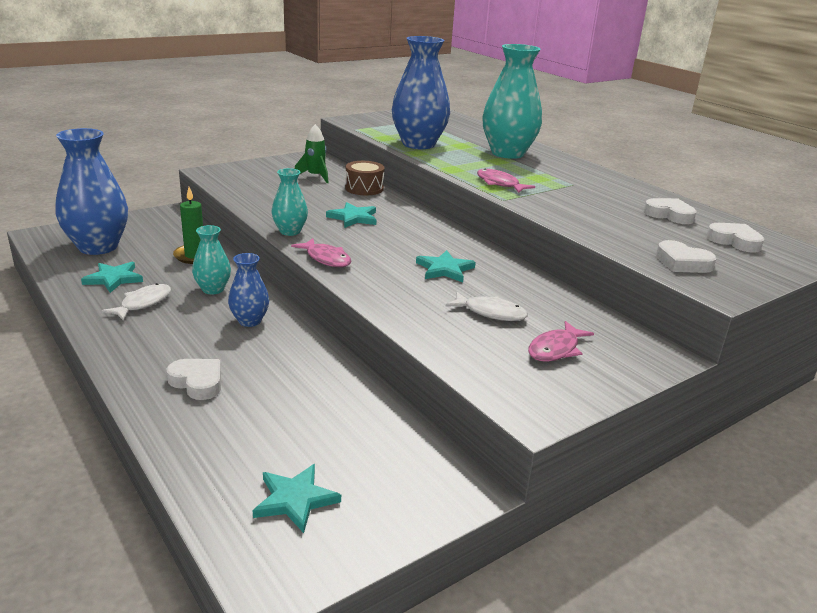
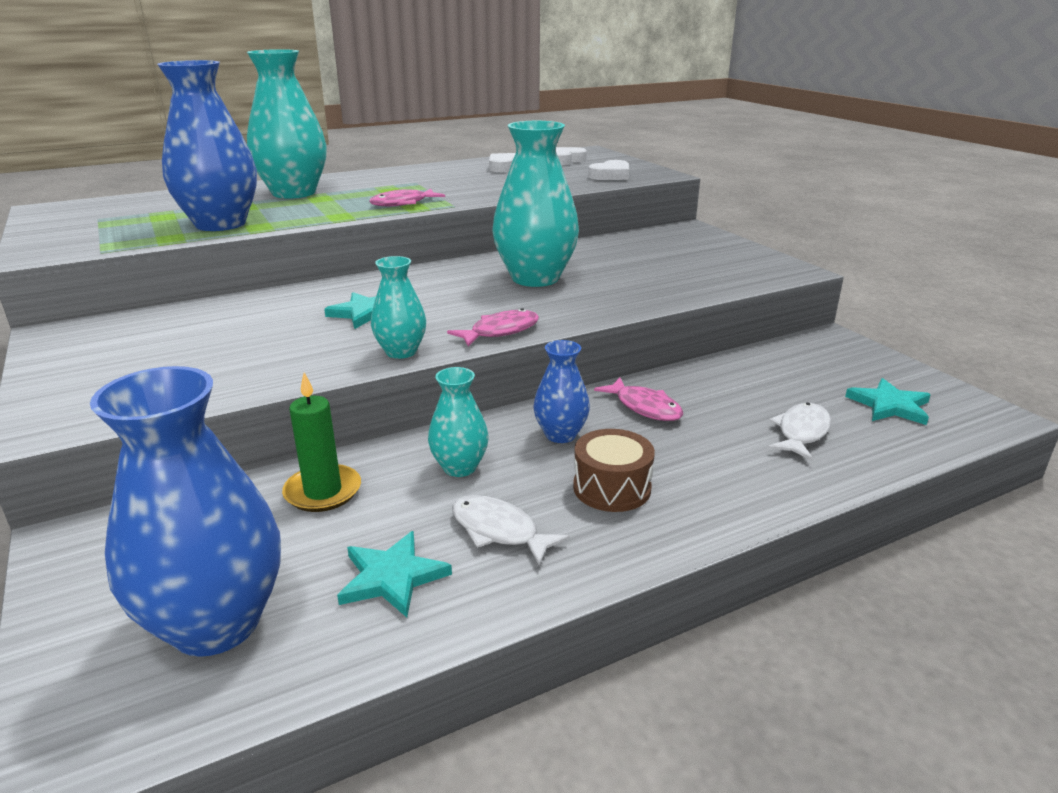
camera: 80 degrees left, 0 degrees up
white heart [167,359,221,400] -> none
green rocket [295,124,329,183] -> none
brown drum [345,161,384,195] -> brown drum moved to [573,429,655,512]
turquoise star [416,250,476,282] -> turquoise vase [492,121,579,287]
white fish [445,291,528,321] -> white fish moved to [768,403,831,460]
pink fish [528,321,594,362] -> pink fish moved to [594,377,683,421]

